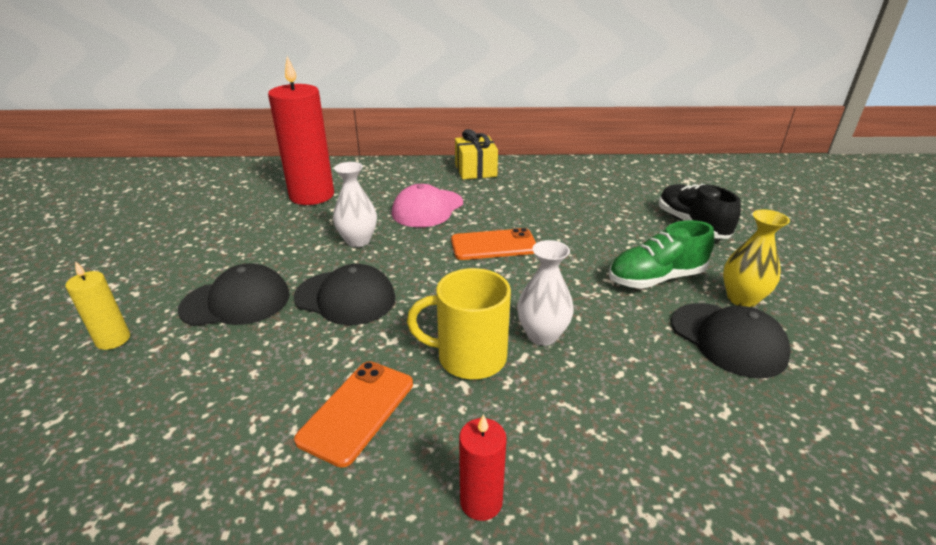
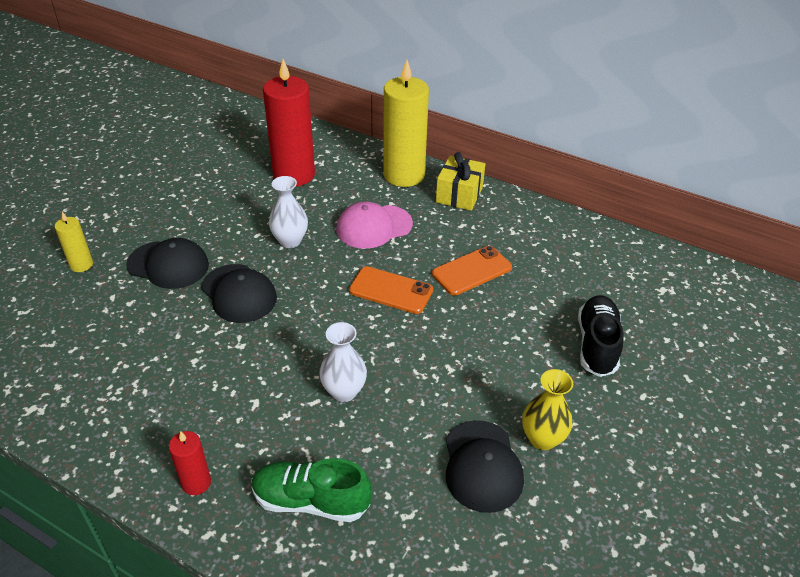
camera: 30 degrees right, 10 degrees up
orange phone [294,361,413,468] -> orange phone moved to [432,246,512,295]
yellow mug [407,268,511,379] -> none
green shoe [609,220,714,289] -> green shoe moved to [252,458,372,522]
none -> yellow candle [384,60,429,187]

